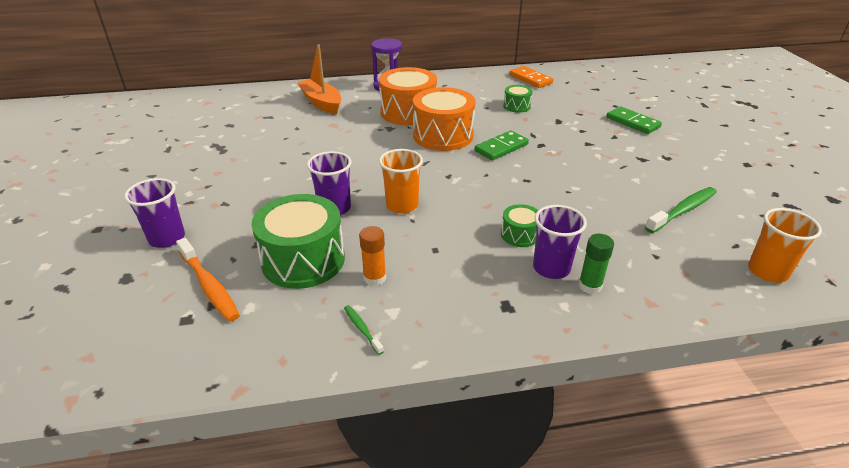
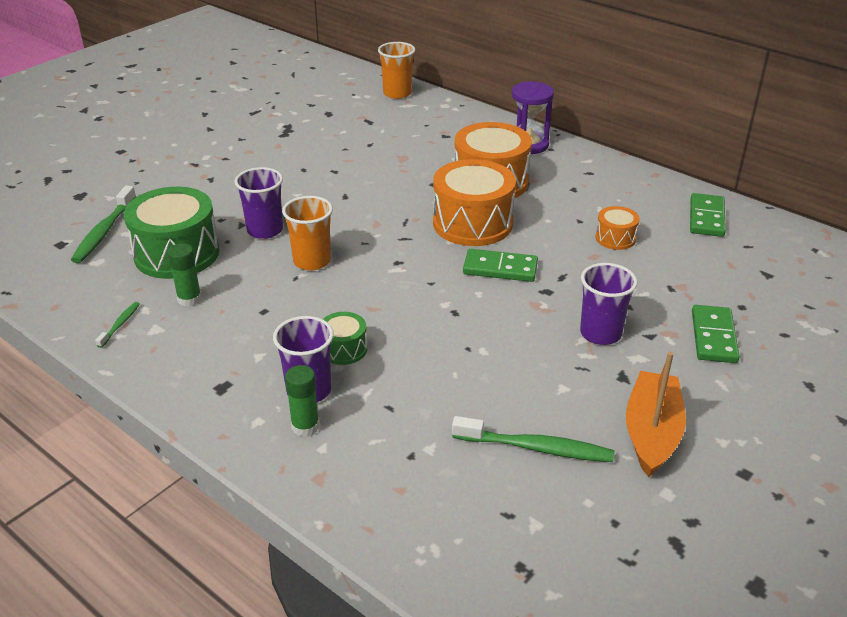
camera: 50 degrees right, 0 degrees up
purple cup [124,178,185,248] -> purple cup moved to [580,263,637,345]
orange toothbrush [176,238,240,322] -> green toothbrush [71,185,136,263]
orange boat [297,44,341,114] -> orange boat moved to [626,352,686,477]
orange glue stick [359,226,386,286] -> green glue stick [167,243,202,307]
green drum [503,85,533,113] -> orange drum [595,206,640,250]
orange domino [509,66,553,88] -> green domino [690,193,726,237]
orange cup [748,208,822,283] -> orange cup moved to [378,42,415,99]

